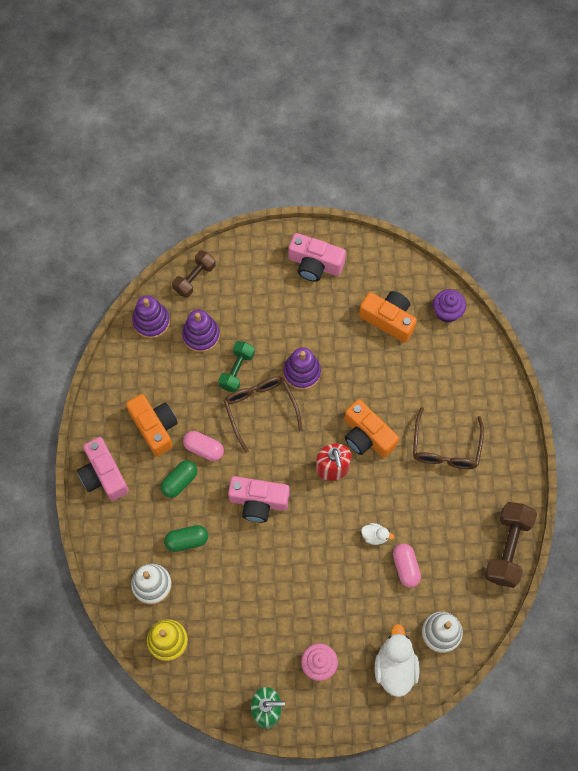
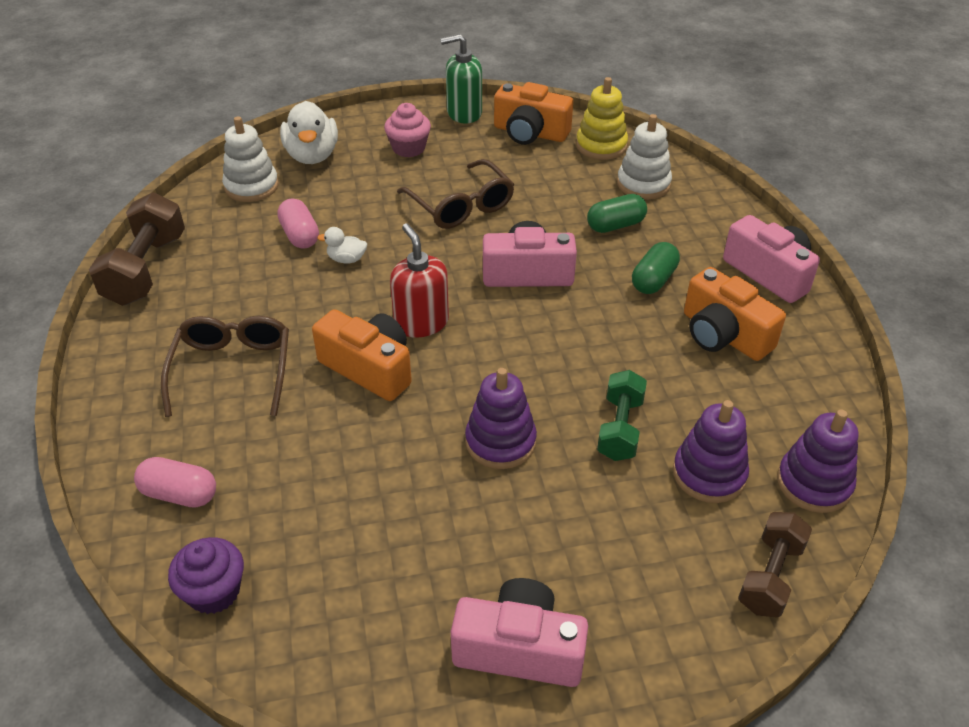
camera: 170 degrees right, 25 degrees down
pink capsule [183,431,224,461] -> pink capsule moved to [134,457,216,508]
brown glasses [224,376,303,453] -> brown glasses moved to [397,159,515,229]
orange camera [359,291,417,343] -> orange camera moved to [494,82,573,145]

